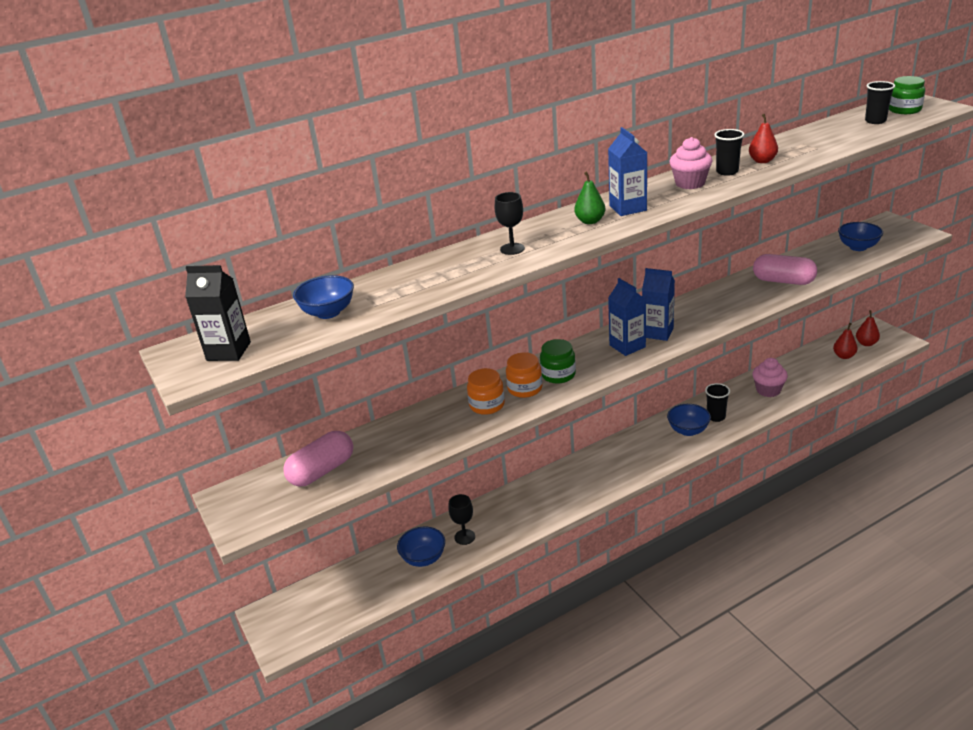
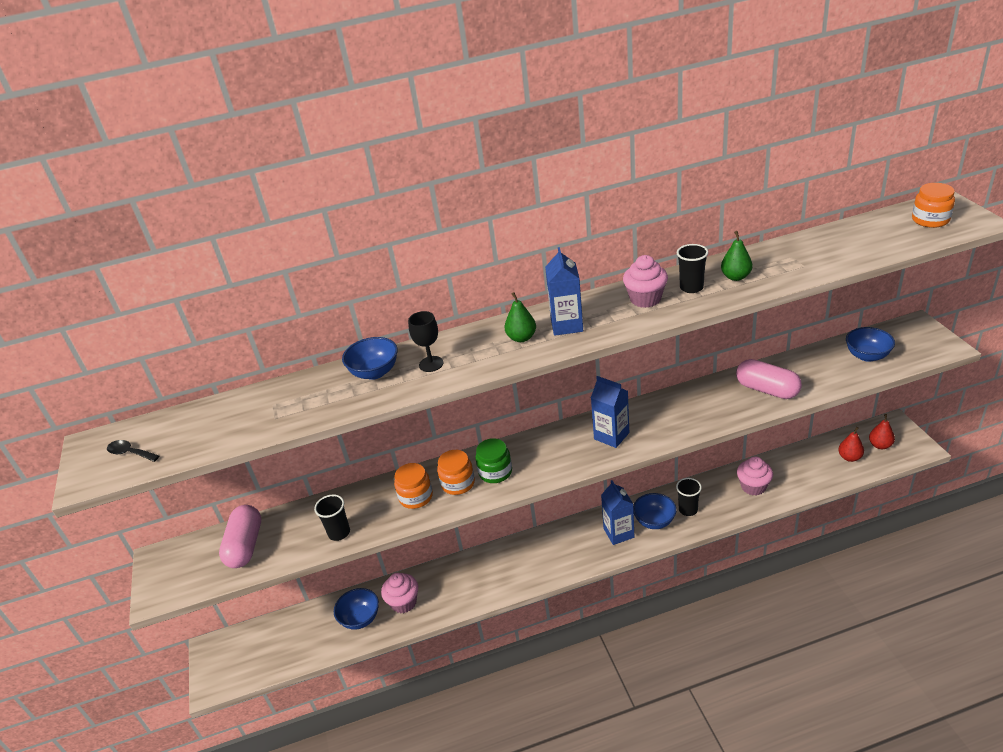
camera: 15 degrees right, 5 degrees up
black carton [185,265,251,361] -> black spoon [107,440,159,462]
pink capsule [283,431,353,486] -> pink capsule turned 60 degrees counterclockwise [219,505,261,568]
blue bowl [293,275,354,319] -> blue bowl moved to [342,337,398,380]
black goblet [448,494,475,545] -> pink cupcake [381,573,418,613]
blue carton [608,278,646,356] -> blue carton moved to [601,480,634,545]
red pear [749,114,778,163] -> green pear [721,231,752,281]
black cup [865,81,895,124] -> black cup moved to [314,494,350,541]
green jar [889,76,925,114] -> orange jar [912,183,955,228]

